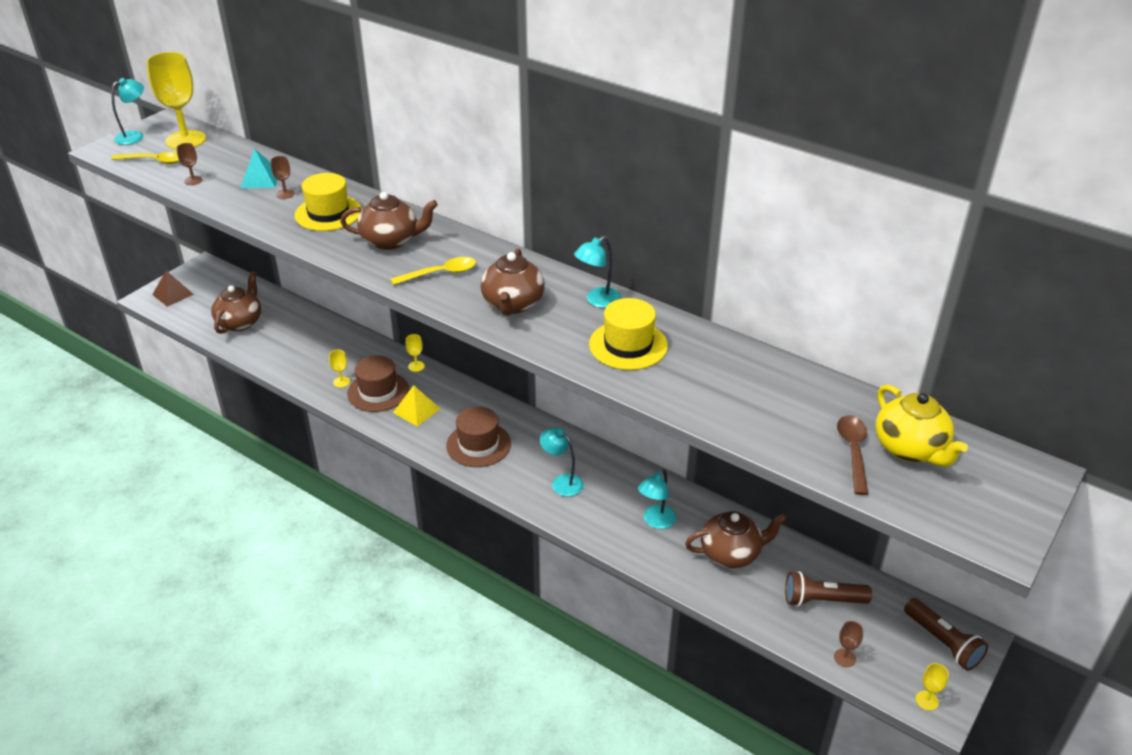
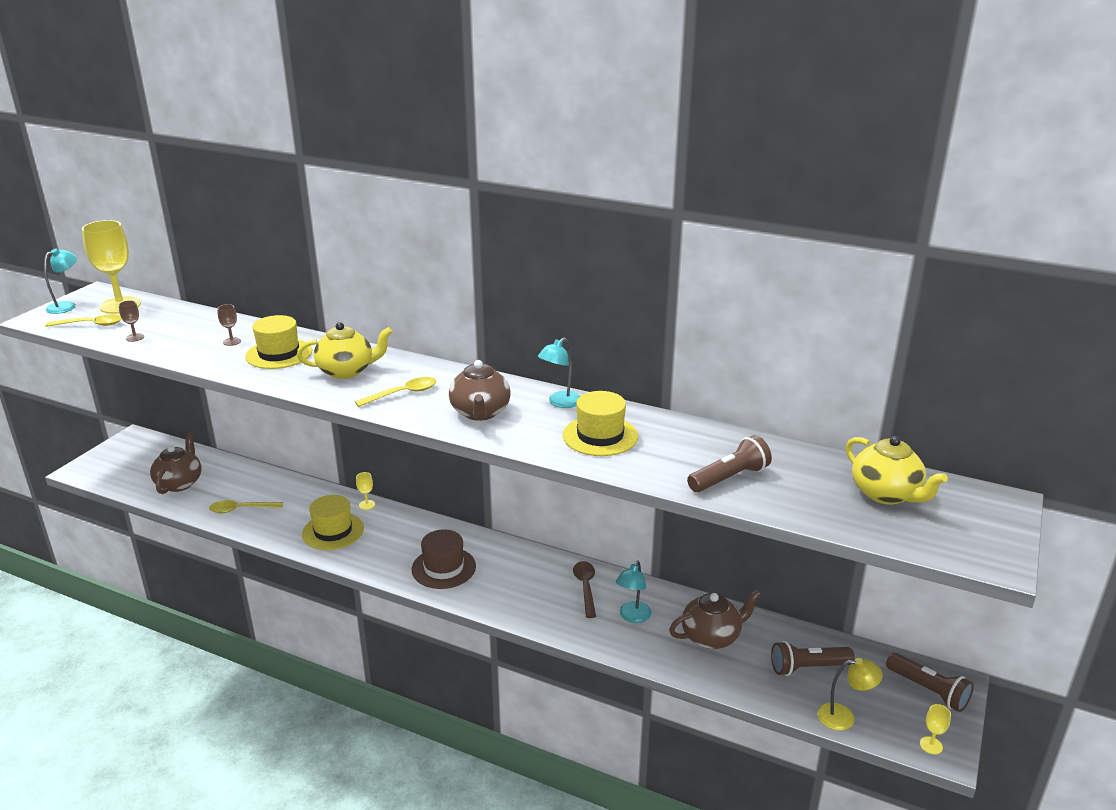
camera: 10 degrees left, 10 degrees down
brown pyramid [152,271,194,307] -> none
turquoise pyramid [241,149,278,188] -> none
yellow goblet [329,349,350,388] -> none
brown teapot [340,192,438,250] -> yellow teapot [297,322,393,379]
brown hat [347,355,409,412] -> yellow hat [302,495,364,550]
yellow pyramid [393,385,440,426] -> none
turquoise lamp [540,427,584,496] -> none
brown goblet [834,621,863,667] -> yellow lamp [817,658,883,731]
brown spoon [837,415,868,495] -> brown spoon moved to [573,561,596,618]
none -> yellow spoon [209,500,283,513]
none -> brown flashlight [687,435,772,492]

